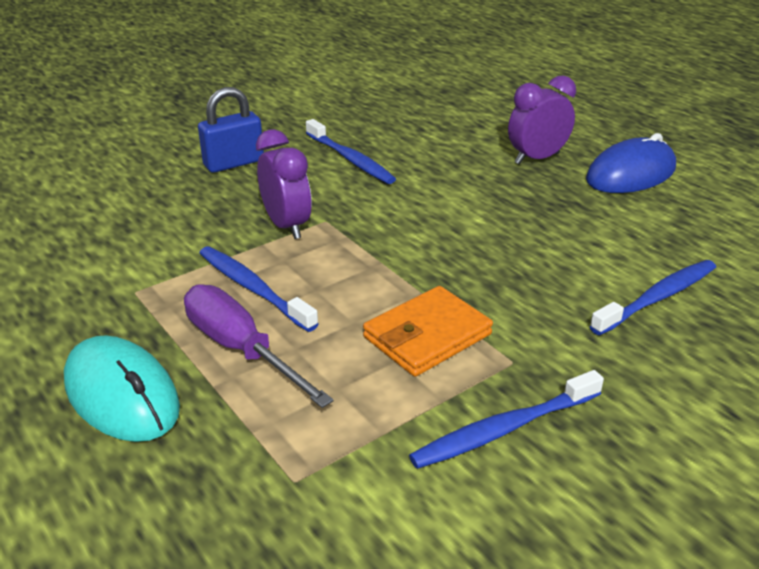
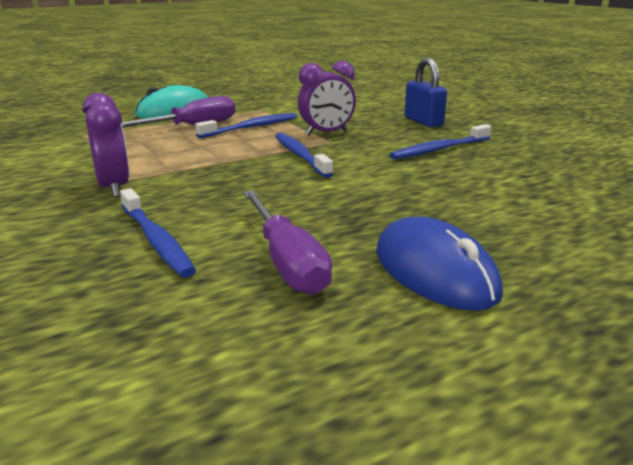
camera: 95 degrees right, 10 degrees down
orange wallet [363,286,493,377] -> none
blue toothbrush [409,370,604,469] -> blue toothbrush moved to [275,133,333,178]
purple clock [508,75,576,164] -> purple clock moved to [83,93,129,198]
none -> purple screwdriver [243,190,332,295]

